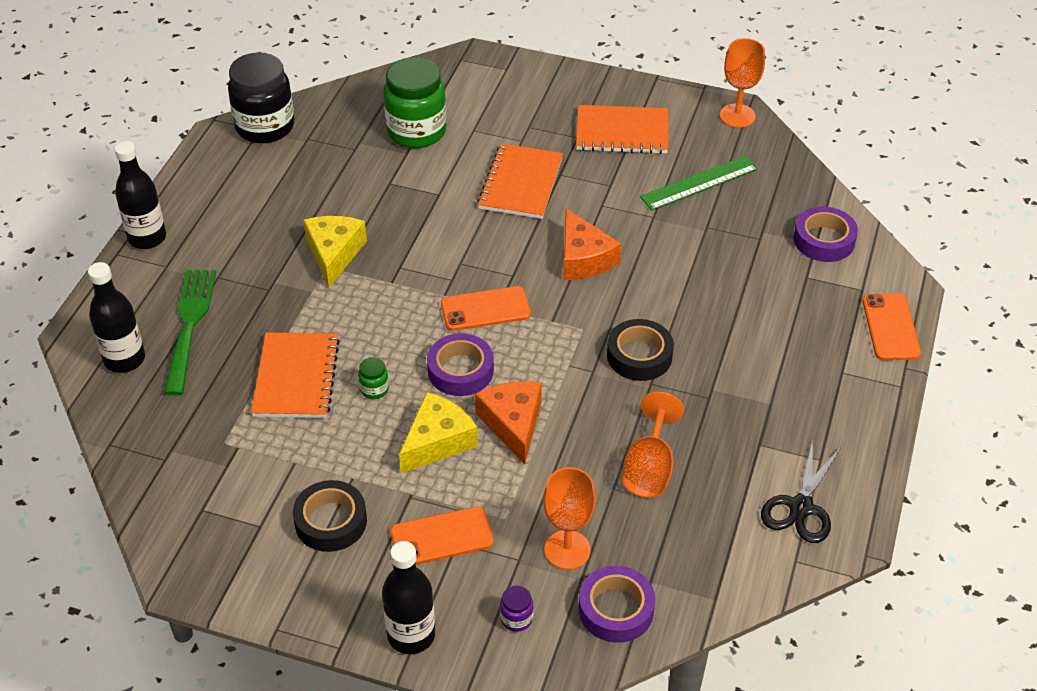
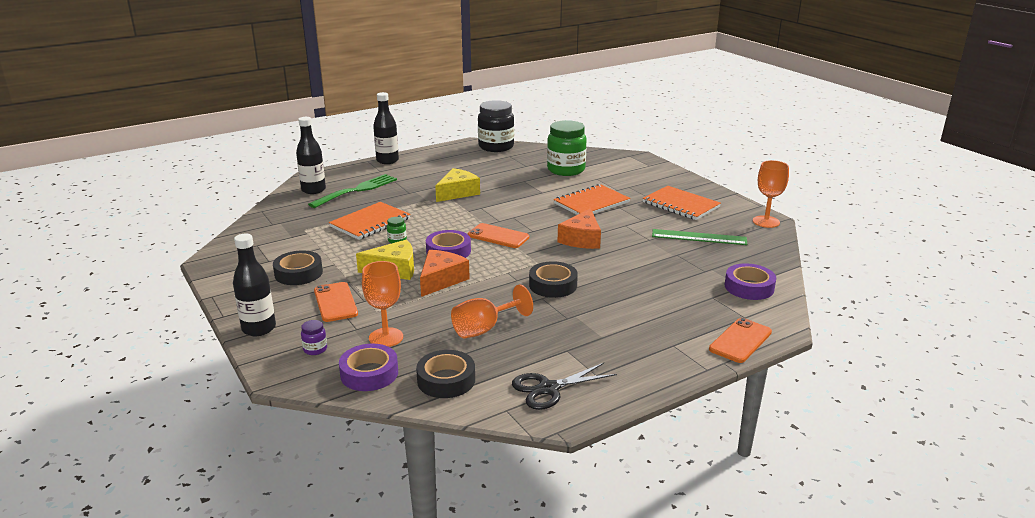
camera: 40 degrees right, 20 degrees down
orange phone [390,506,494,565] -> orange phone turned 45 degrees clockwise [314,282,358,322]
none -> black tape [416,350,475,398]

